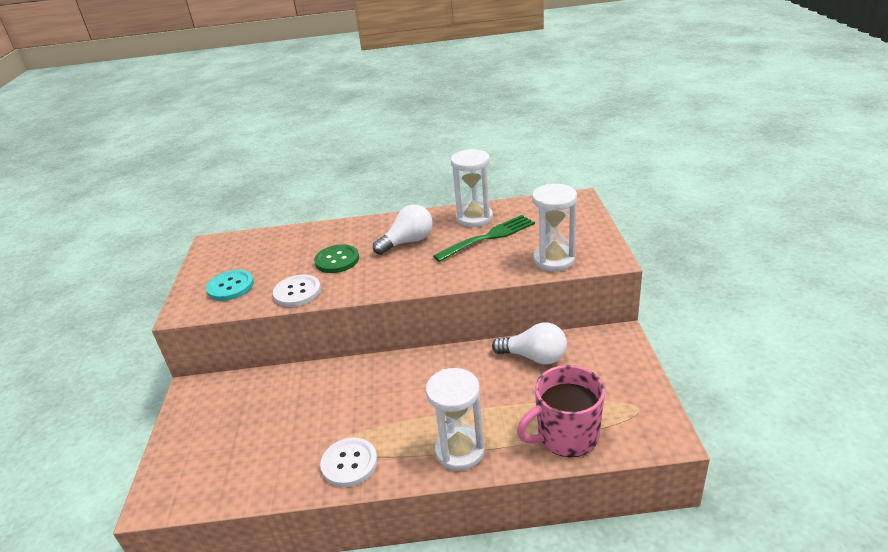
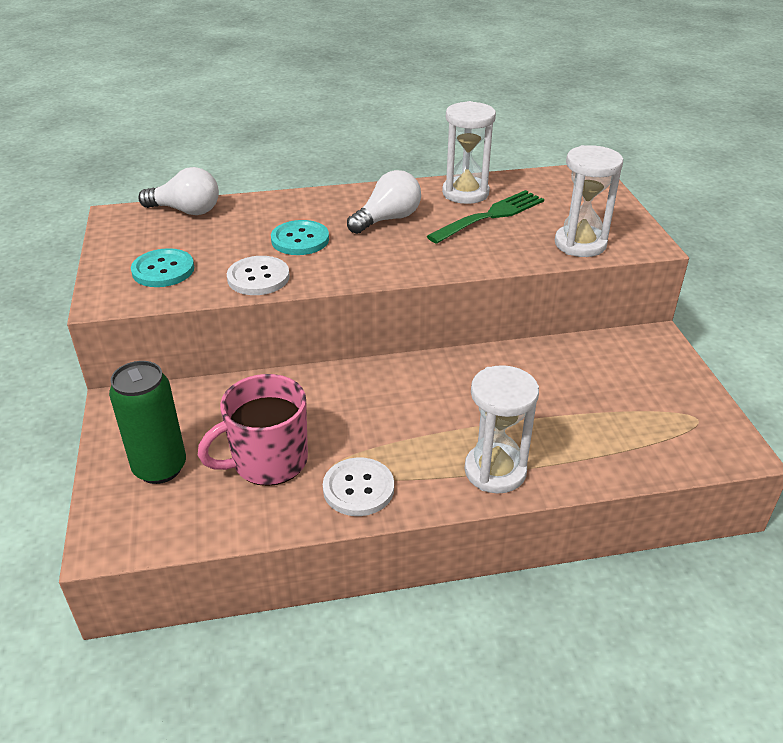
camera: 10 degrees left, 5 degrees up
green button [314,244,359,273] -> turquoise button [271,220,329,255]
white light bulb [492,322,567,365] -> white light bulb moved to [138,167,219,215]
pink mug [517,365,605,457] -> pink mug moved to [198,374,308,486]
none -> green can [109,361,186,484]

